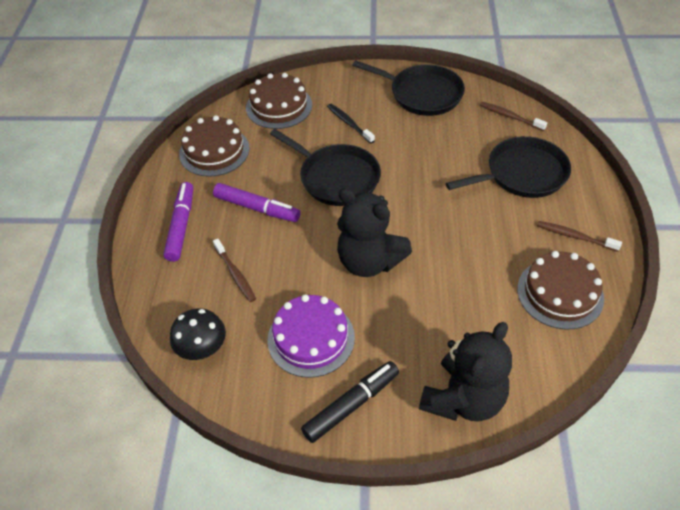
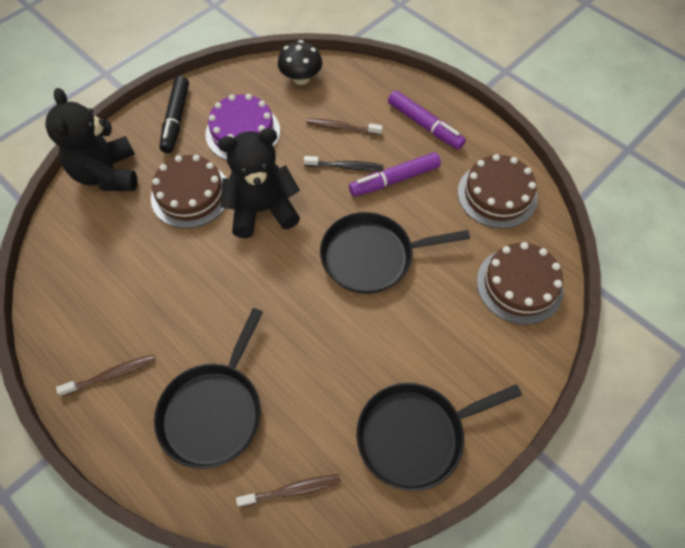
camera: 130 degrees right, 10 degrees up
black toothbrush [327,104,375,144] -> black toothbrush moved to [304,156,383,171]
brown cake [517,251,604,330] -> brown cake moved to [151,155,226,228]

